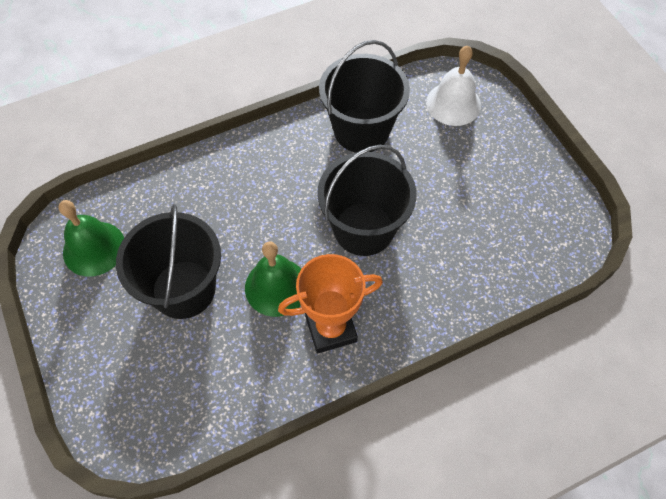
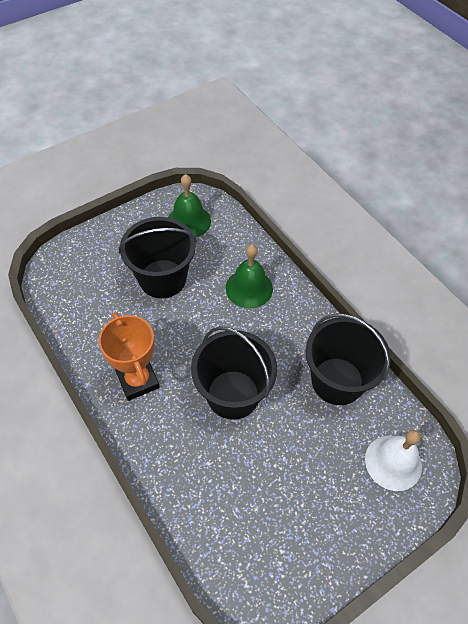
camera: 80 degrees right, 5 degrees down
green bell [245,241,301,317] -> green bell moved to [226,244,273,308]

